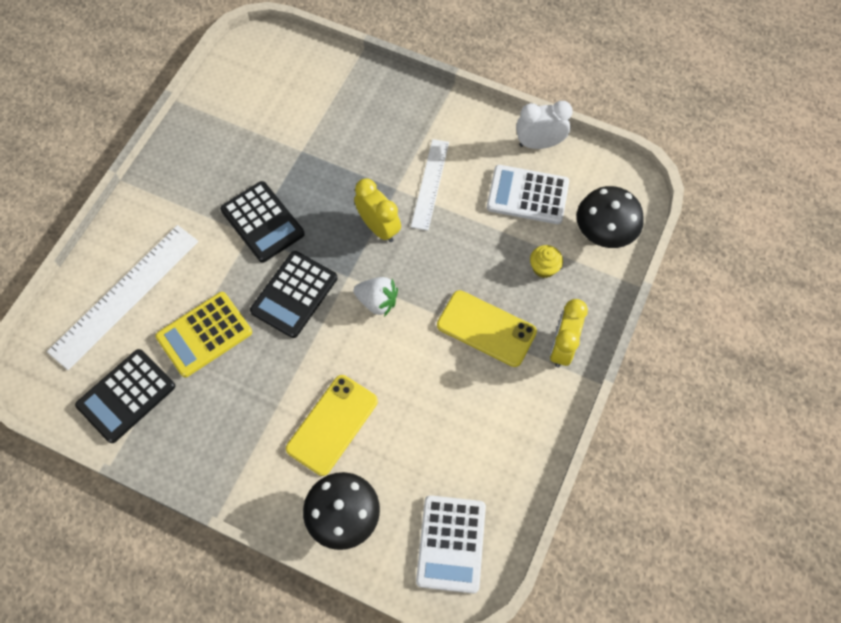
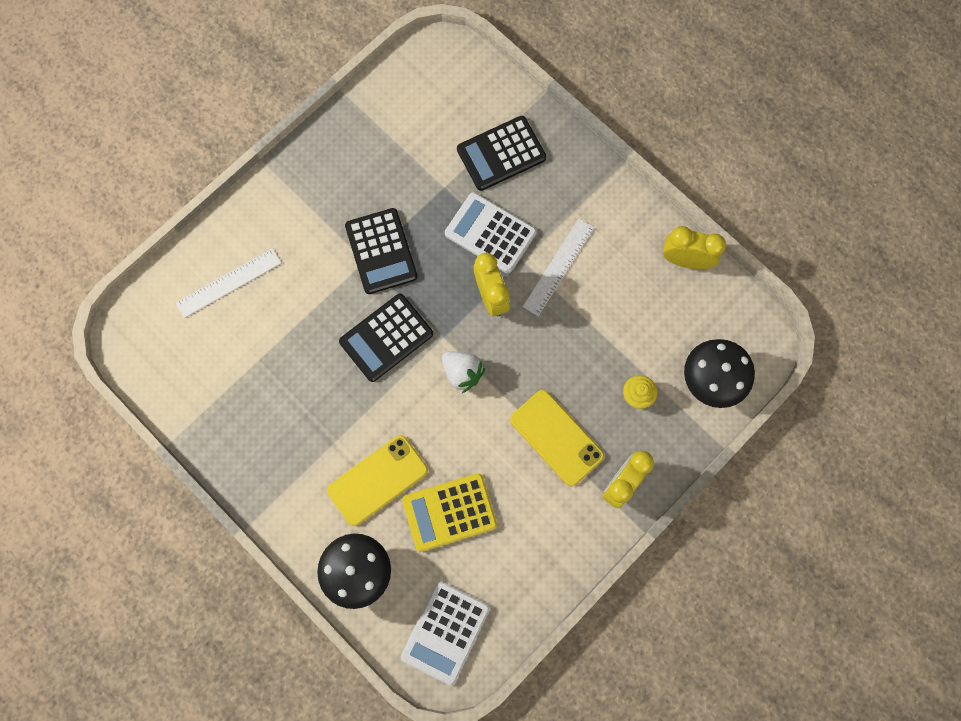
camera: 20 degrees right, 10 degrees up
white ruler [47,225,198,370] -> white ruler [176,248,282,318], size x0.62
black calculator [75,349,175,443] -> black calculator moved to [457,116,546,191]
yellow calculator [155,292,252,377] -> yellow calculator moved to [402,473,497,552]
white calculator [487,165,569,224] -> white calculator moved to [445,192,536,274]
white clock [516,101,573,149] -> yellow clock [663,226,726,269]

